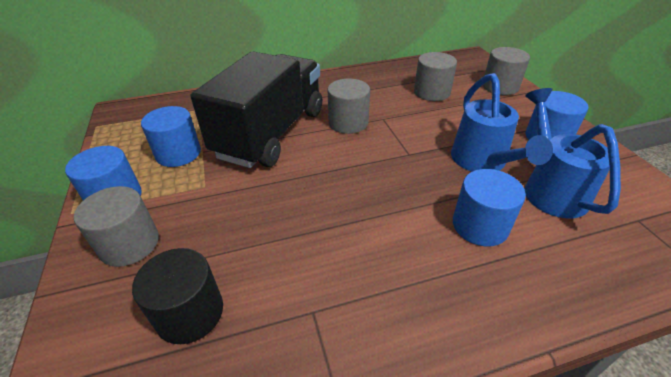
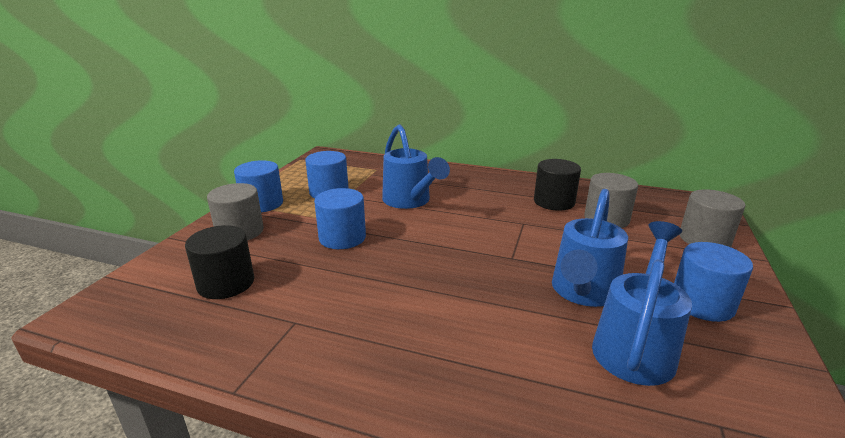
camera: 35 degrees right, 15 degrees down
black truck [190,51,322,168] -> blue watering can [382,124,450,209]
grey cylinder [328,79,370,134] -> none
blue cylinder [453,169,526,246] -> blue cylinder moved to [314,188,366,249]
none -> black cylinder [534,159,581,211]

